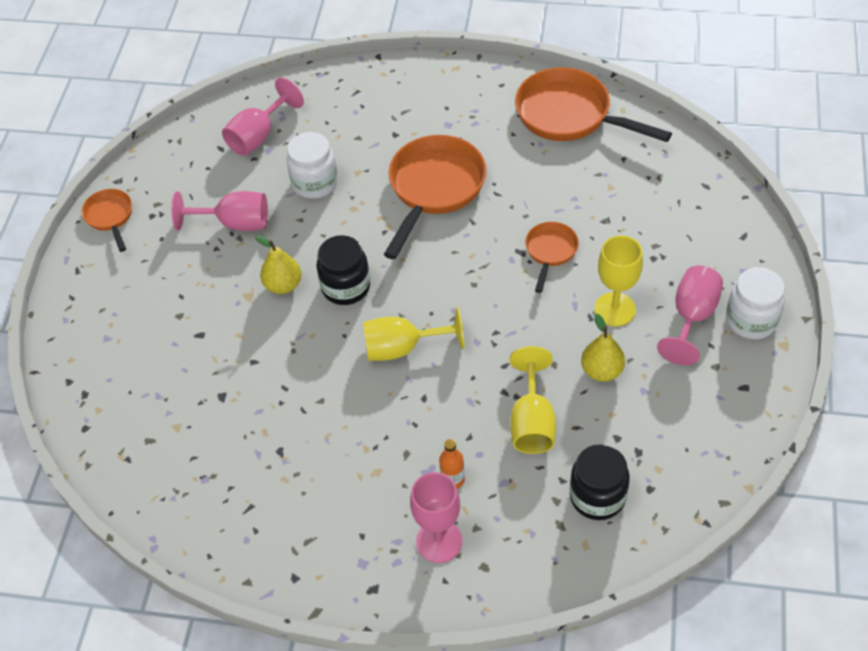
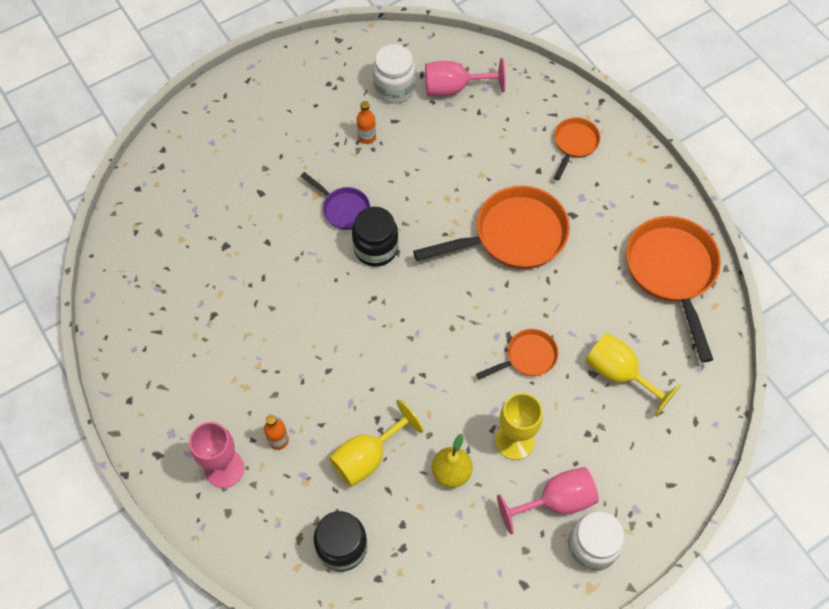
camera: 45 degrees right, 10 degrees up
orange pan [81,189,132,252] -> orange pan moved to [554,117,600,180]
pink goblet [171,191,268,231] -> orange bottle [357,101,376,144]
yellow pear [255,235,302,294] -> purple pan [301,172,370,230]
white jar [287,132,338,199] -> white jar moved to [373,44,416,103]
yellow goblet [363,307,464,361] -> yellow goblet moved to [586,333,680,416]

